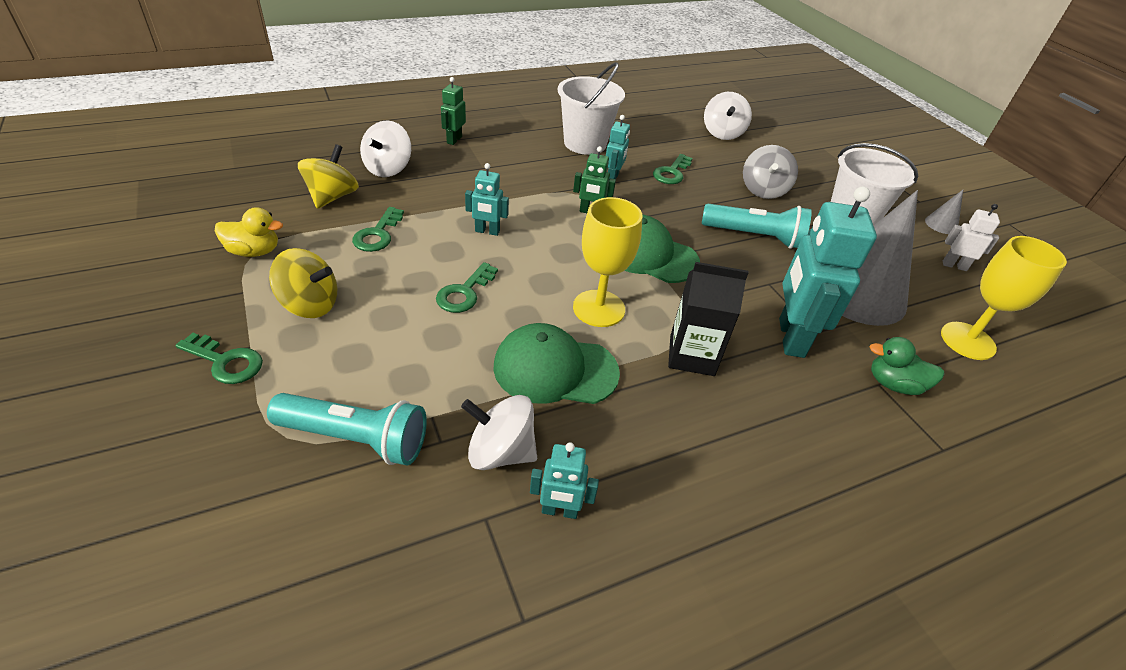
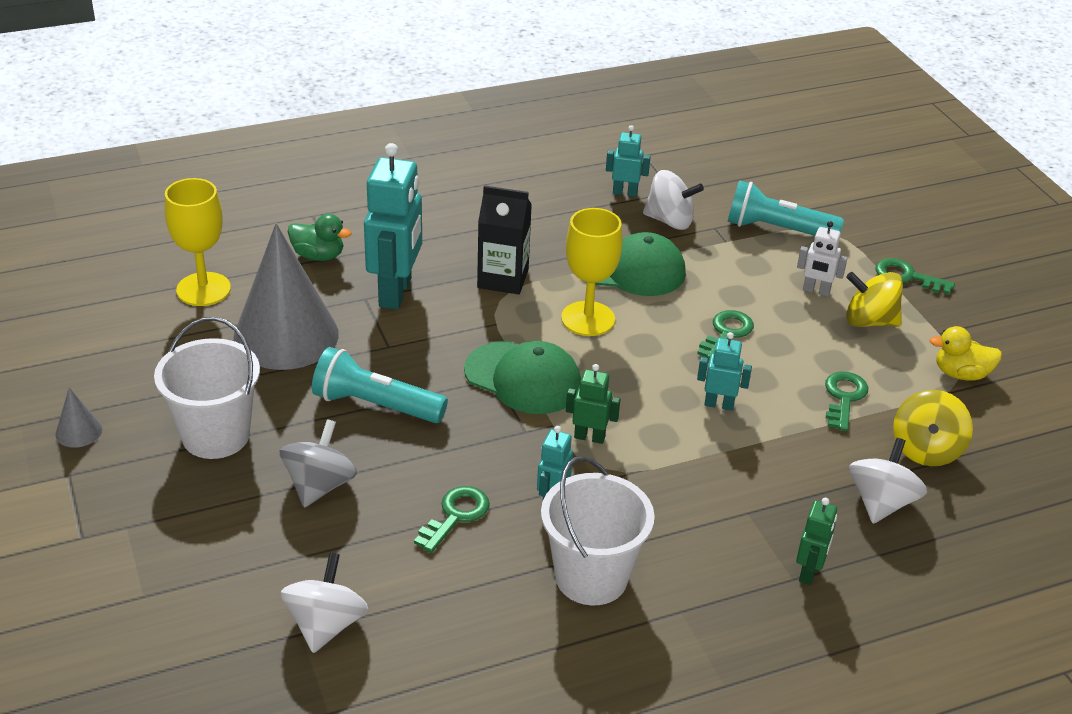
camera: 175 degrees left, 5 degrees down
white robot [943,204,1000,271] -> white robot moved to [797,221,848,297]

